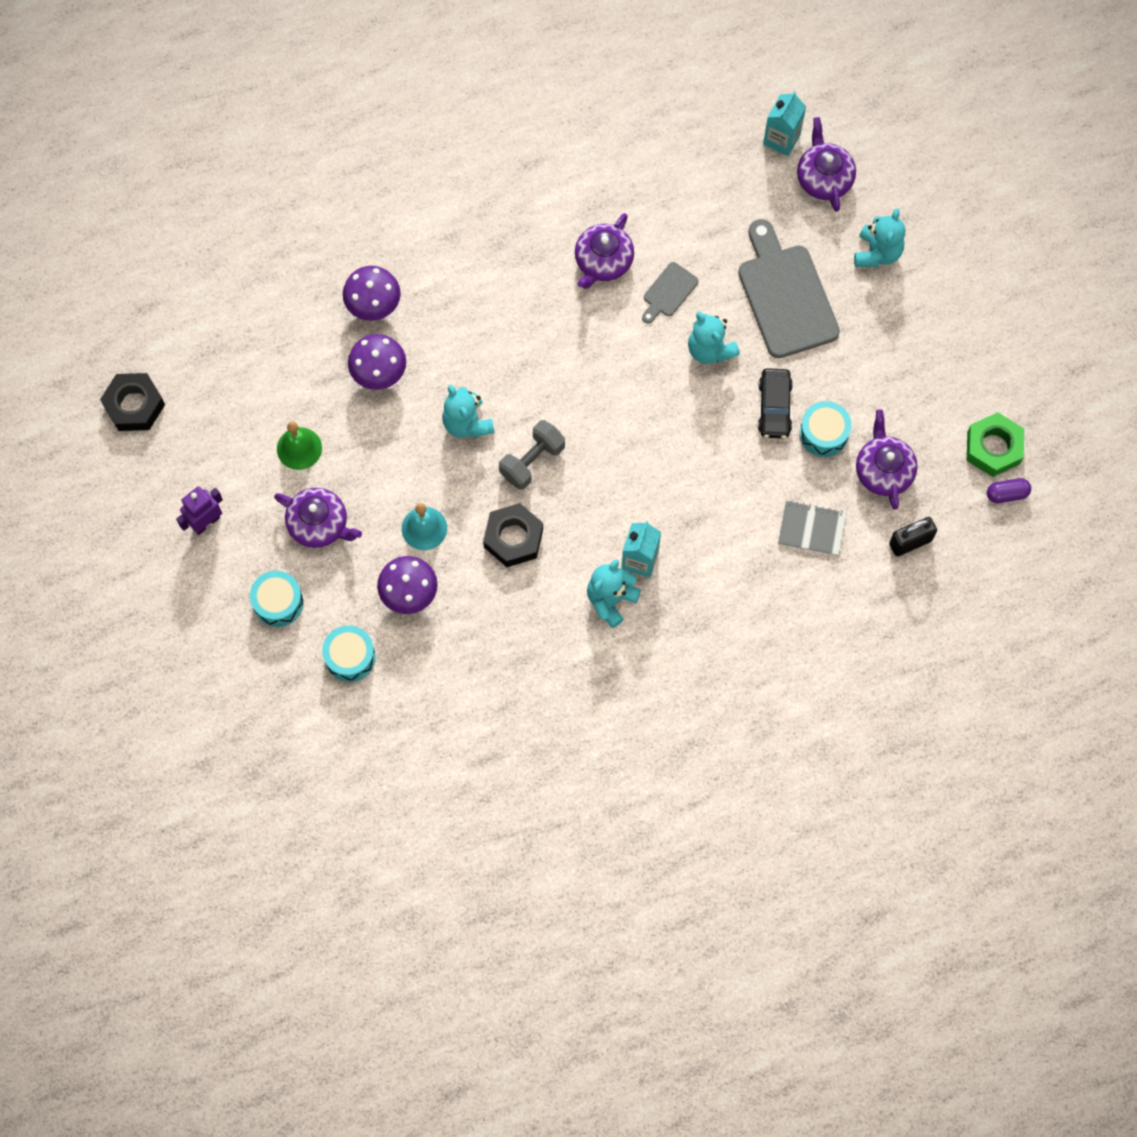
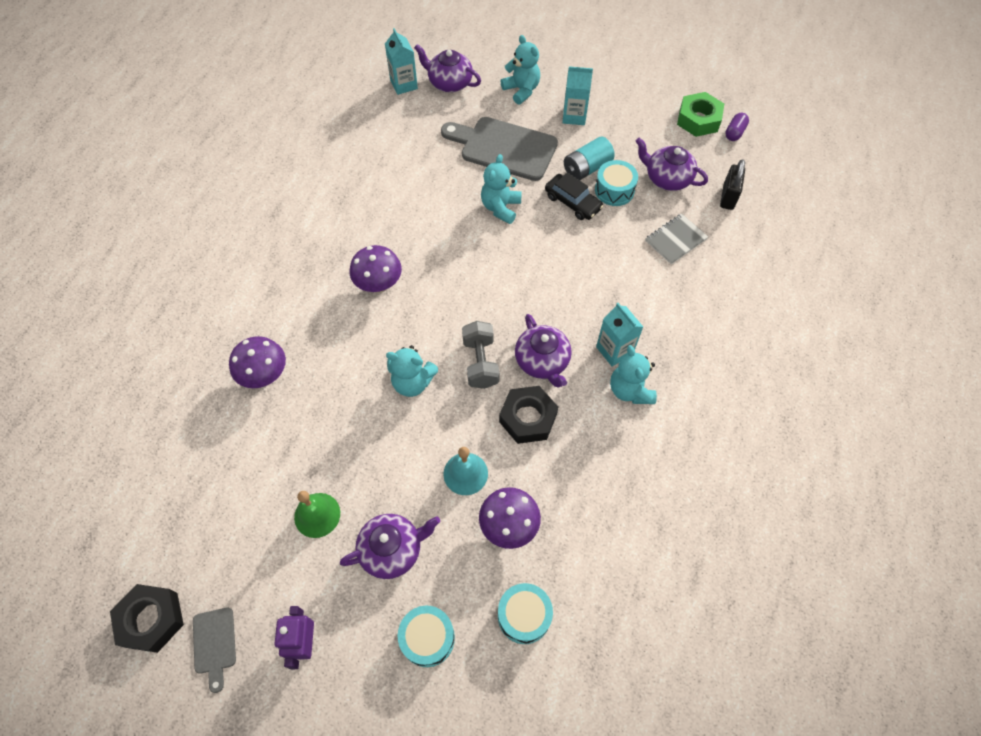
camera: 50 degrees left, 10 degrees down
purple mushroom [348,334,406,390] -> purple mushroom moved to [350,245,402,293]
purple teapot [575,213,634,289] -> purple teapot moved to [515,314,571,387]
grey cutting board [642,262,698,323] -> grey cutting board moved to [193,607,236,693]
turquoise teddy bear [688,312,740,364] -> turquoise teddy bear turned 105 degrees clockwise [481,154,522,224]
none -> turquoise carton [562,66,593,125]
none -> turquoise battery [564,136,615,180]

